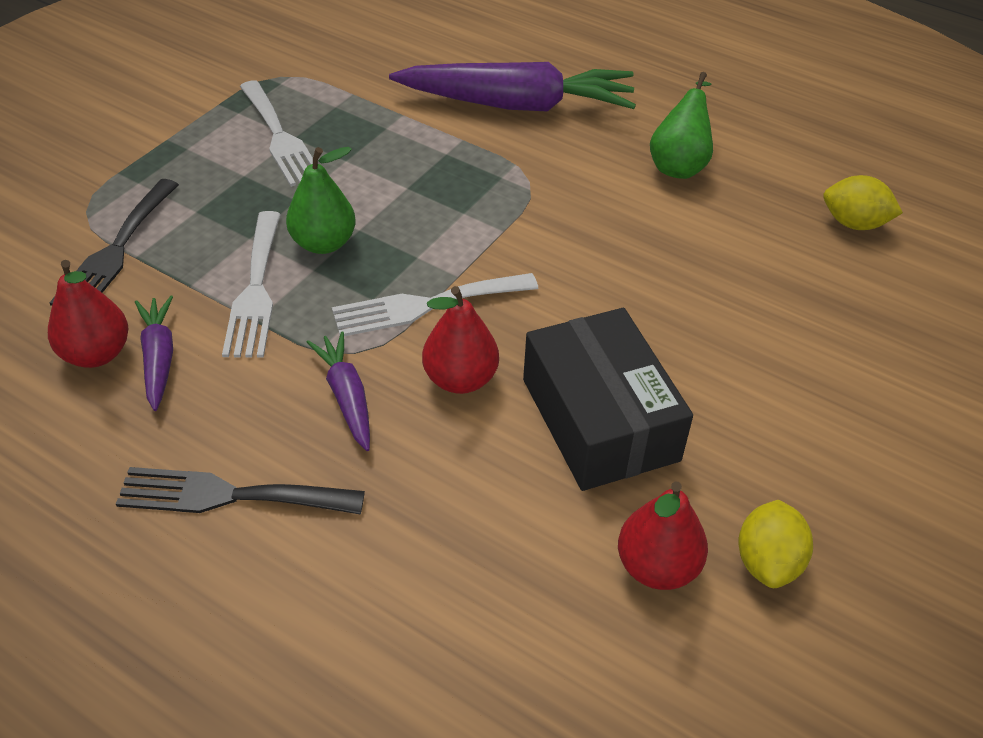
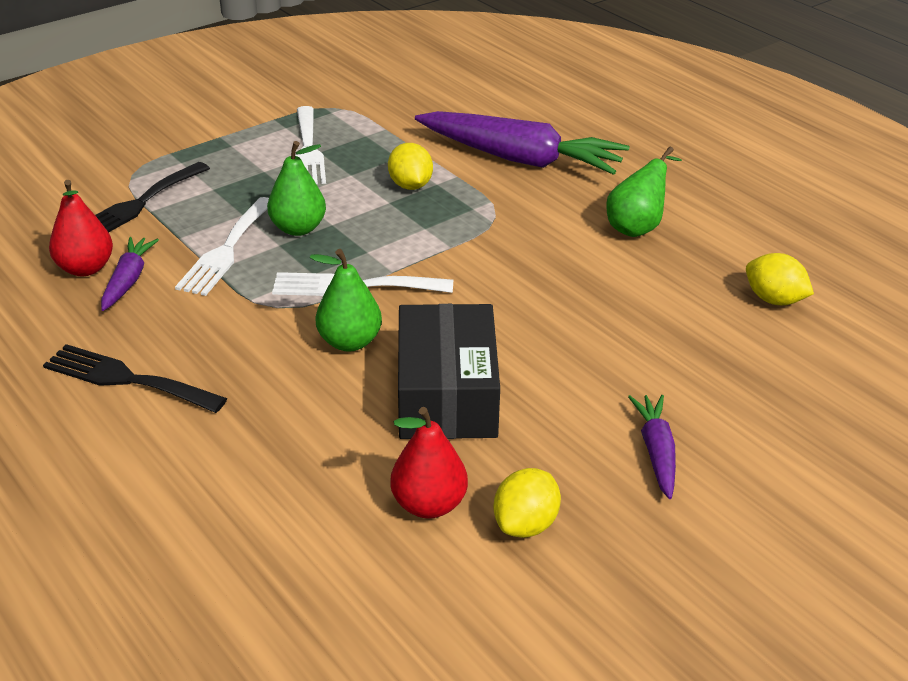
camera: 20 degrees right, 10 degrees down
purple carrot [307,332,370,451] -> purple carrot moved to [628,395,676,499]
red pear [422,286,499,394] -> green pear [309,249,382,352]
none -> yellow lemon [388,143,433,190]

